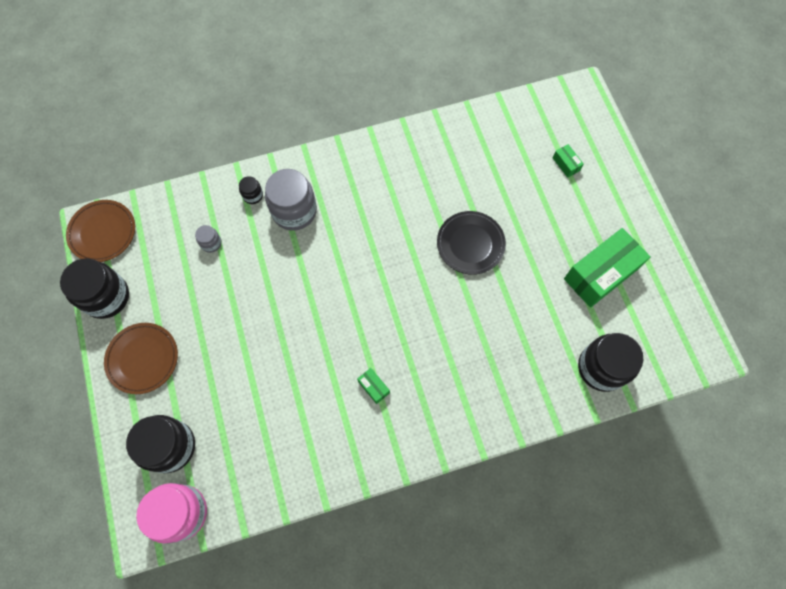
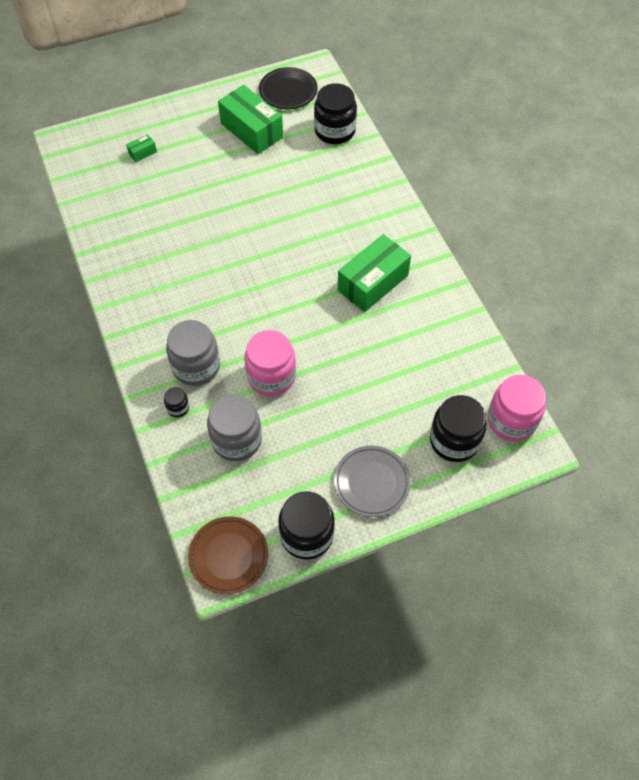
camera: 95 degrees left, 10 degrees down
brown plate [104,323,178,394] -> grey plate [334,446,411,517]
grey jar [195,225,222,253] -> grey jar [207,394,262,461], size x2.17
green box [357,368,390,404] -> green box [338,234,411,312], size x2.37
black plate [437,211,506,275] -> black plate moved to [259,67,318,109]
none -> pink jar [244,330,296,396]

